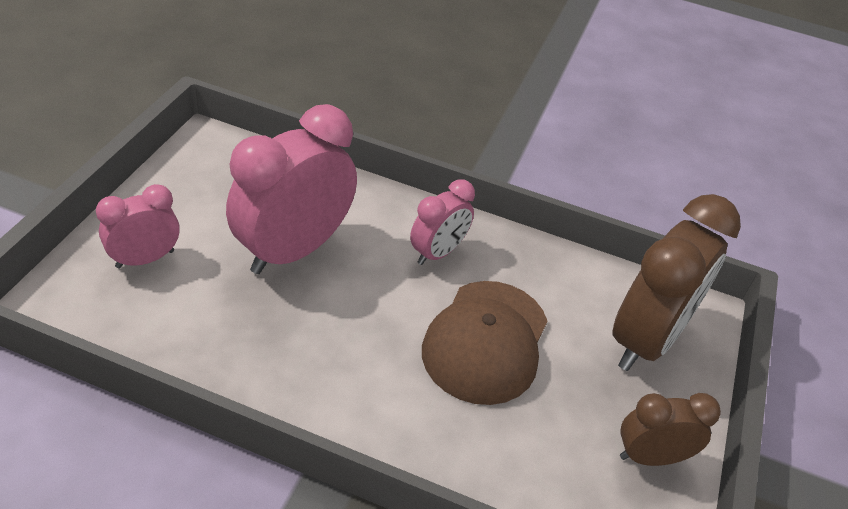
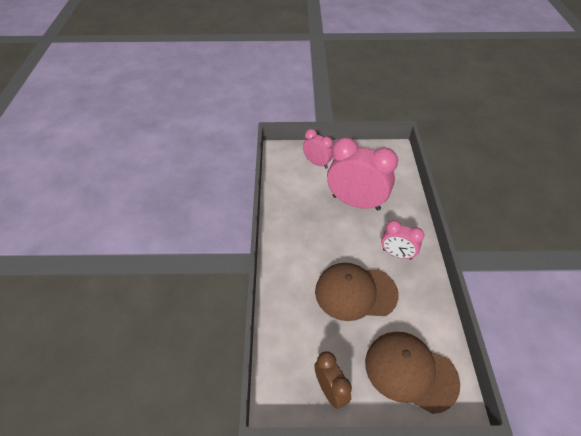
camera: 75 degrees right, 5 degrees up
brown clock [612,194,741,371] -> brown cap [365,332,460,414]

